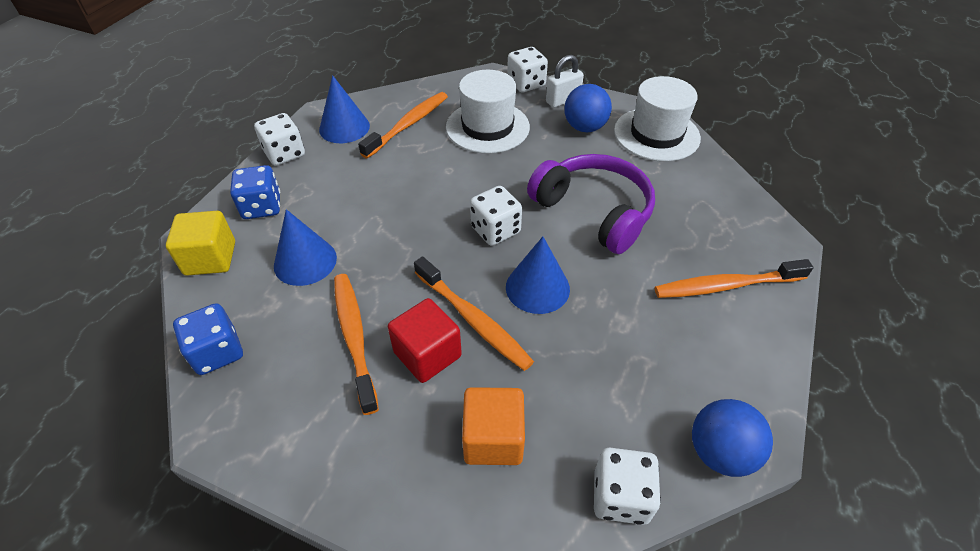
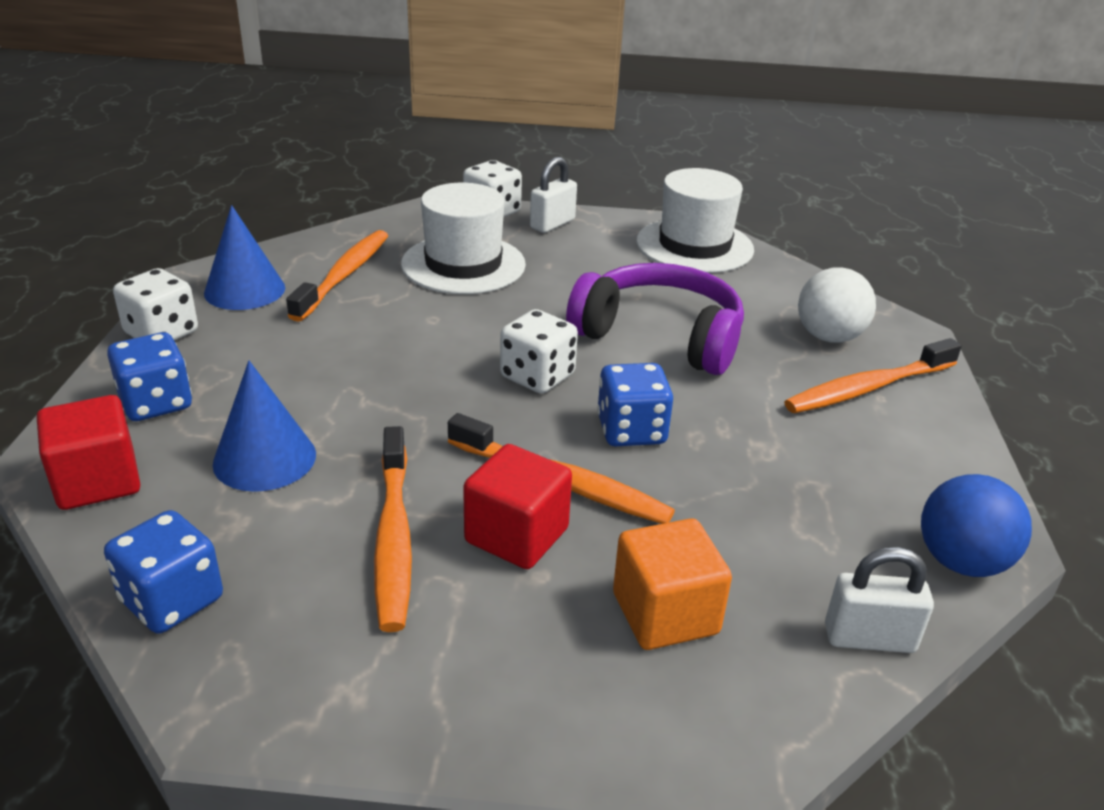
camera: 20 degrees left, 15 degrees down
yellow cube [166,211,235,276] -> red cube [37,395,140,510]
orange toothbrush [334,274,379,415] -> orange toothbrush turned 150 degrees counterclockwise [374,426,412,632]
blue cone [506,236,570,314] -> blue dice [597,363,673,446]
blue ball [564,84,612,132] -> none
white dice [594,448,661,525] -> white padlock [825,547,934,653]
none -> white ball [798,267,876,343]

